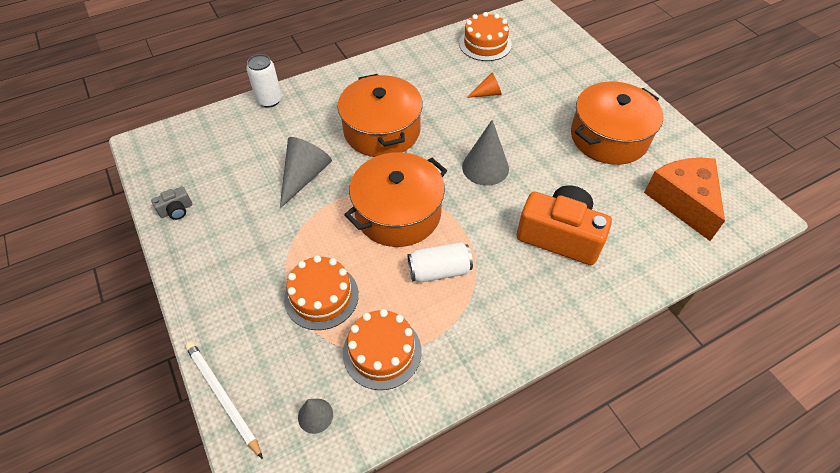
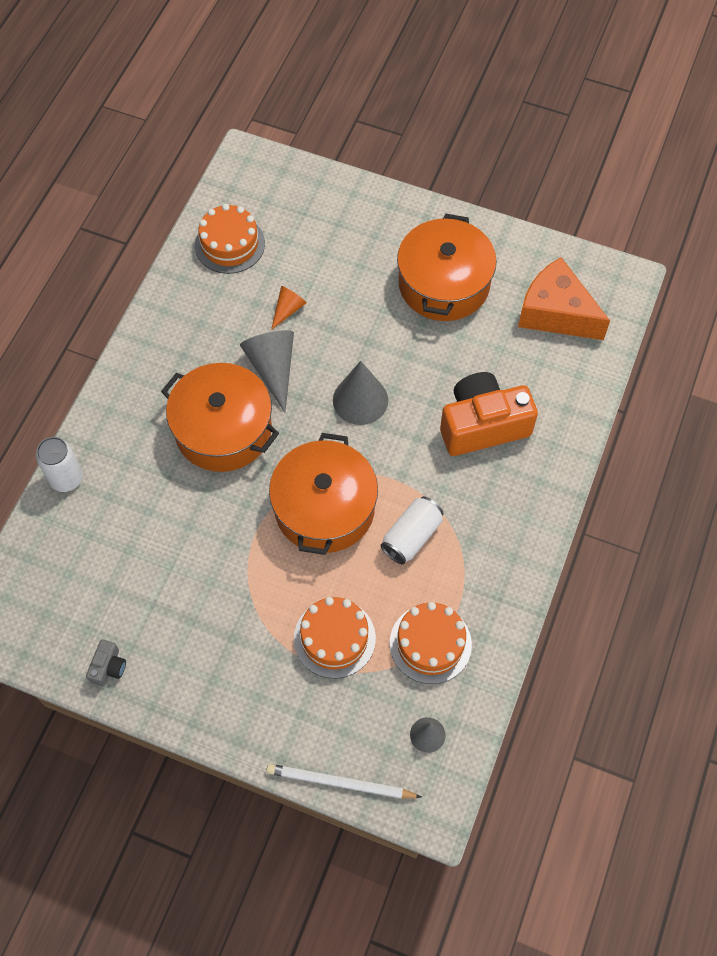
camera: 40 degrees left, 10 degrees up
grey cone [280,137,332,208] -> grey cone moved to [240,330,294,413]

